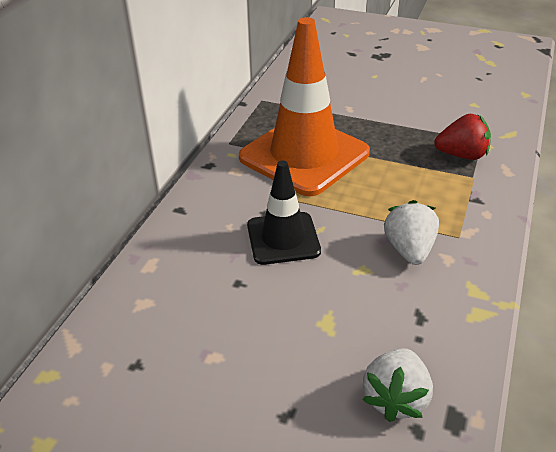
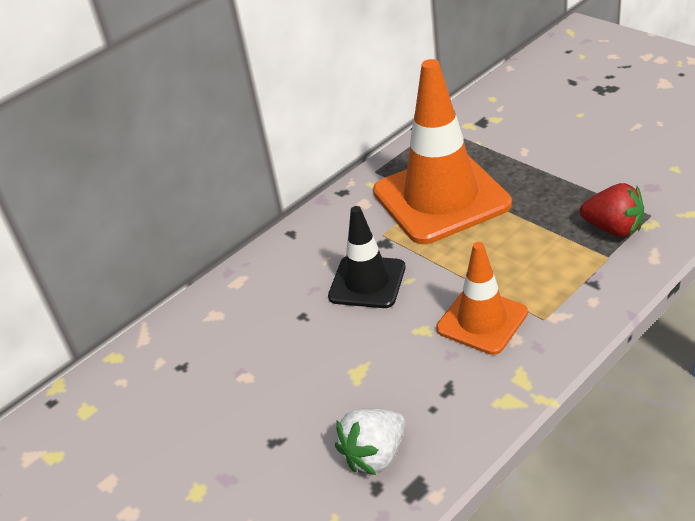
camera: 30 degrees right, 0 degrees up
white strawberry [384,200,439,265] -> orange traffic cone [436,242,528,355]

